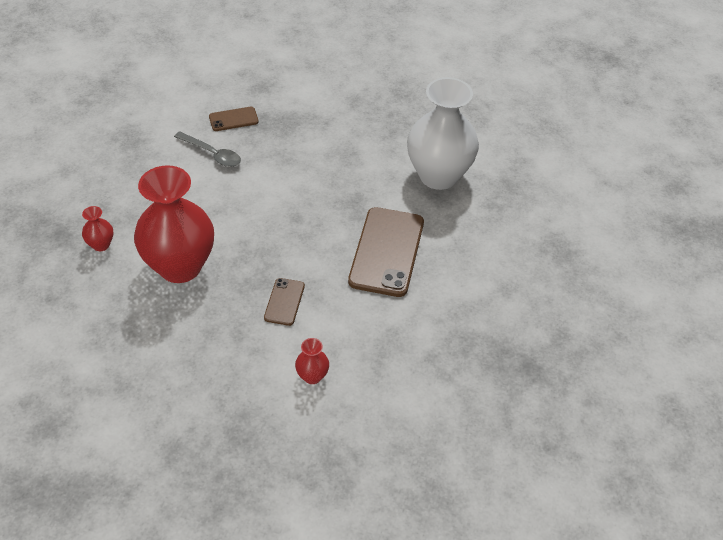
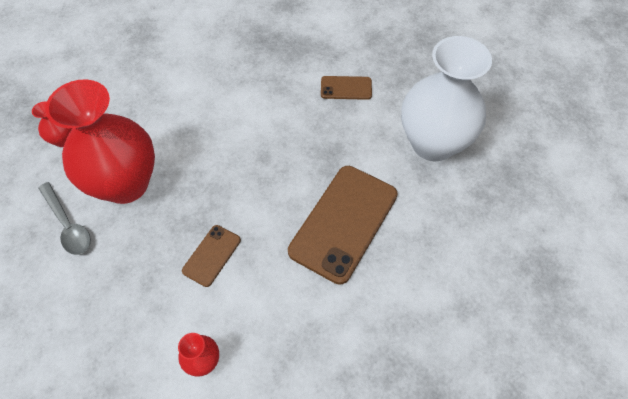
camera: 20 degrees right, 10 degrees up
grey spoon [174,131,241,167] -> grey spoon moved to [38,182,91,255]
brown phone [209,106,259,131] -> brown phone moved to [321,76,372,100]

